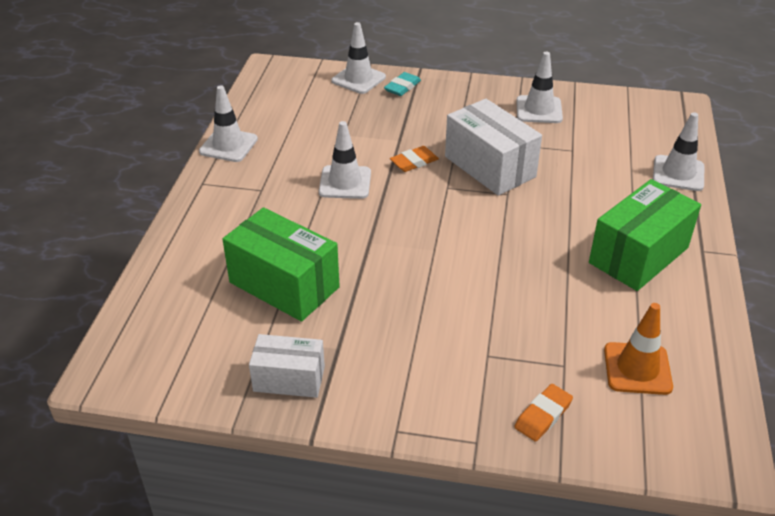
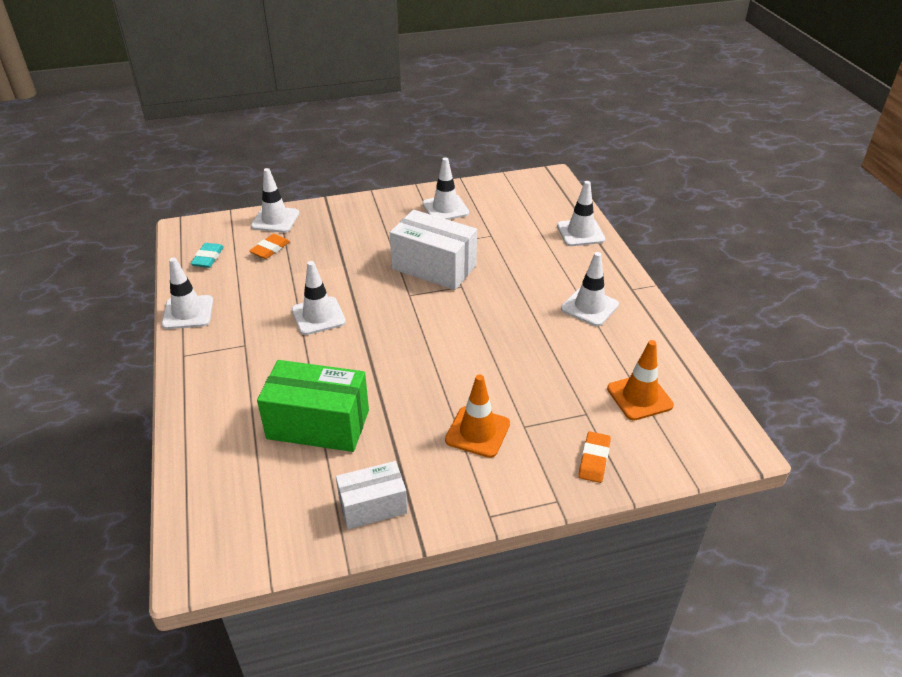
camera: 25 degrees left, 0 degrees up
turquoise eraser [384,72,421,96] -> turquoise eraser moved to [190,243,224,268]
orange eraser [390,146,439,172] -> orange eraser moved to [249,234,290,259]
green box [589,179,701,291] -> white traffic cone [561,252,619,326]
none -> orange traffic cone [445,374,510,458]

